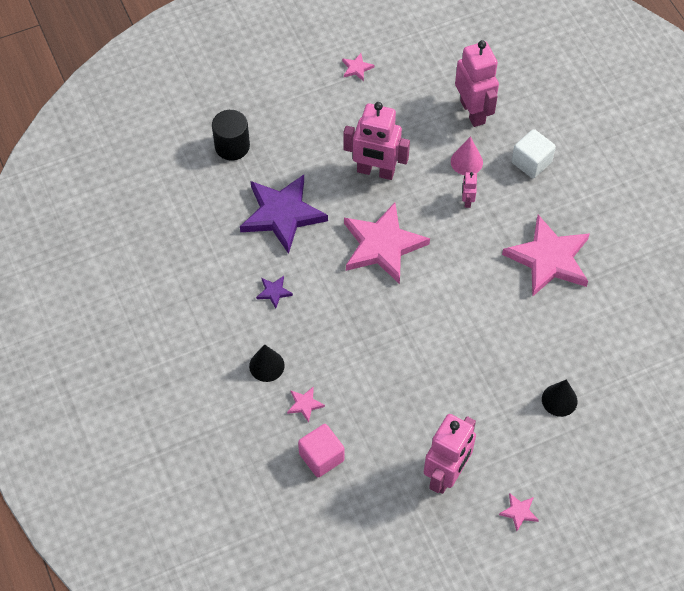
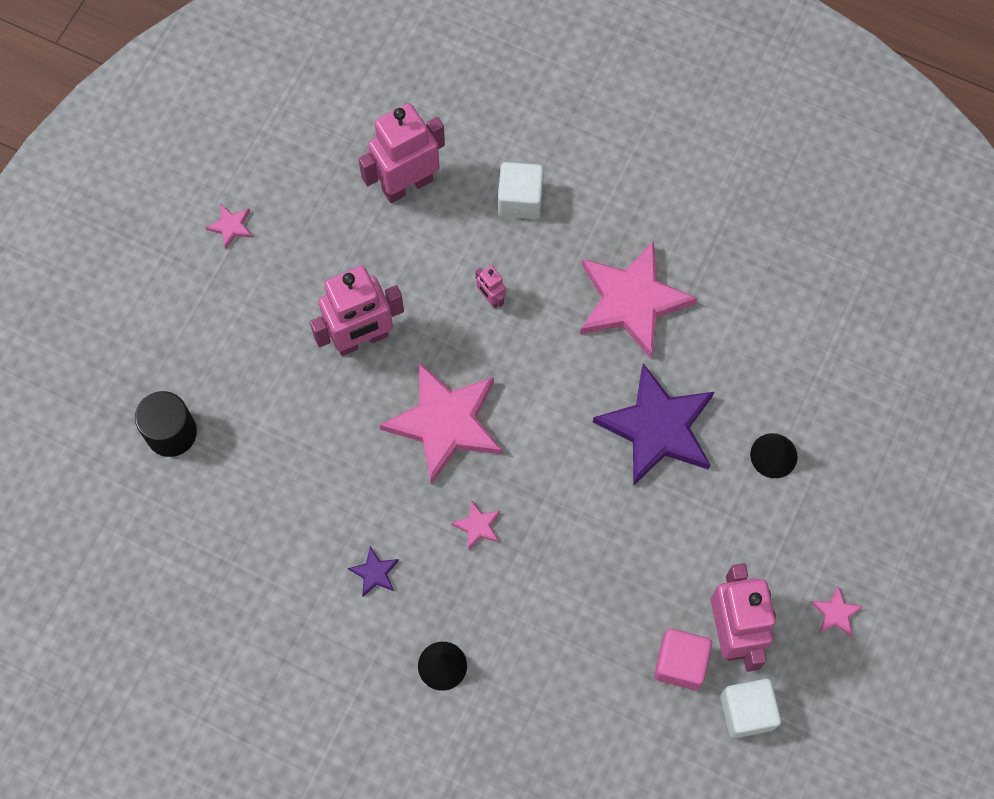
camera: 40 degrees left, 10 degrees up
purple star [240,175,328,254] -> purple star moved to [593,363,714,486]
pink star [287,386,325,423] -> pink star moved to [451,500,500,550]
pink cube [298,424,345,477] -> pink cube moved to [654,629,712,690]
pink cone [451,136,483,175] -> none
pink robot [455,40,499,127] -> pink robot turned 60 degrees counterclockwise [358,103,445,203]
none -> white cube [720,679,781,738]

